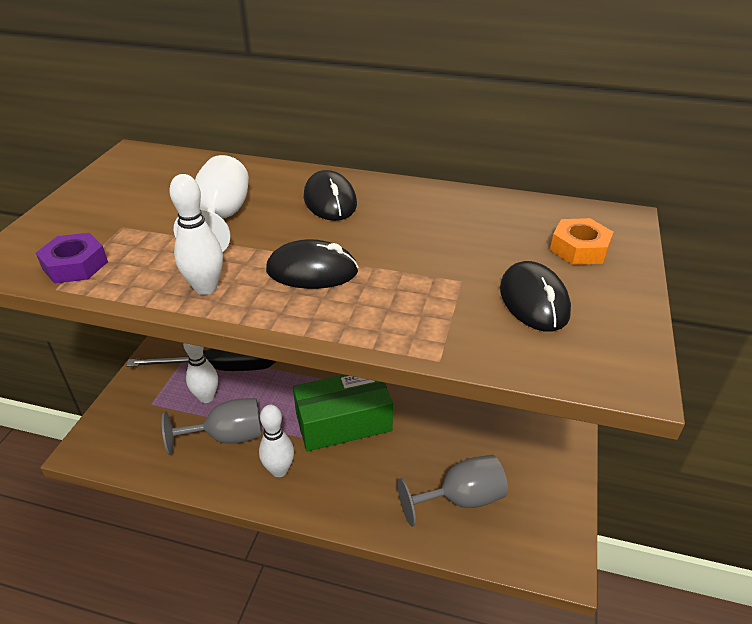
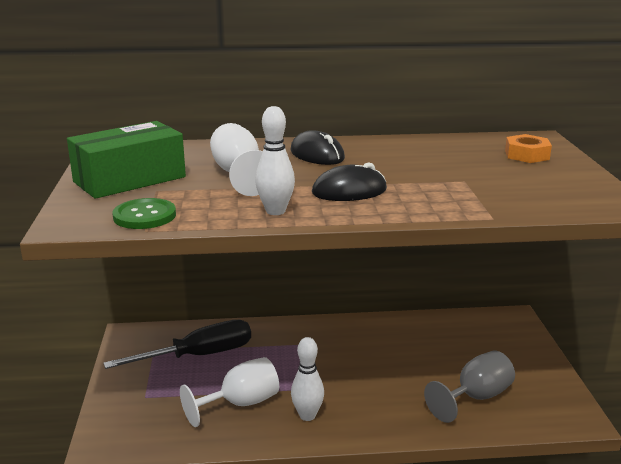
camera: 20 degrees left, 15 degrees down
purple nut [36,233,108,284] -> green button [112,198,176,229]
grey goblet [162,398,262,455] -> white goblet [180,357,279,427]
white bowling pin [183,343,218,403] -> none
green box [293,375,393,451] -> green box moved to [67,121,186,199]
black mouse [500,261,571,332] -> none

